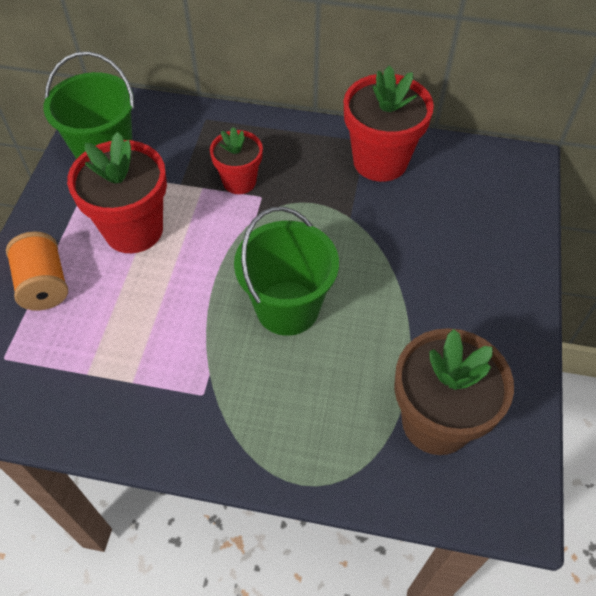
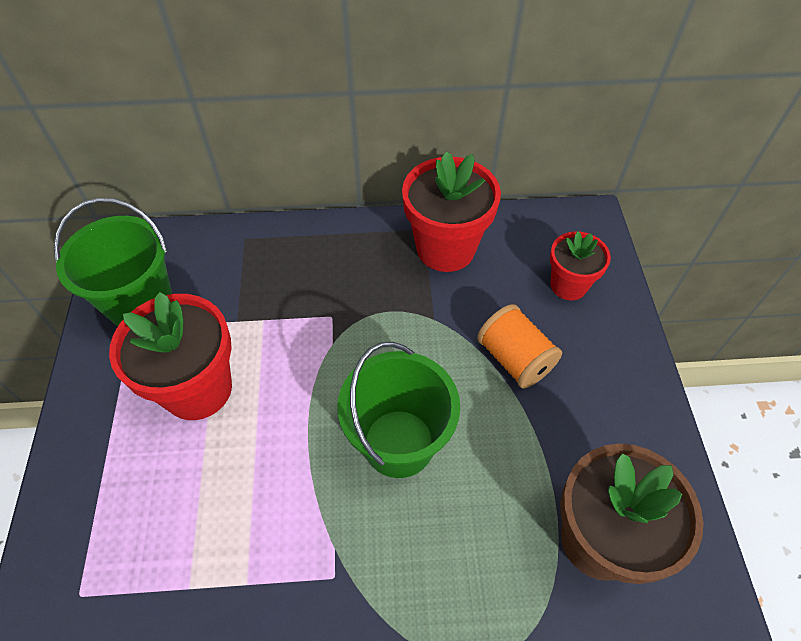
camera: 15 degrees left, 0 degrees up
orange spool [6,232,68,310] -> orange spool moved to [477,304,562,389]
red flower pot [210,127,263,194] -> red flower pot moved to [550,231,611,300]

